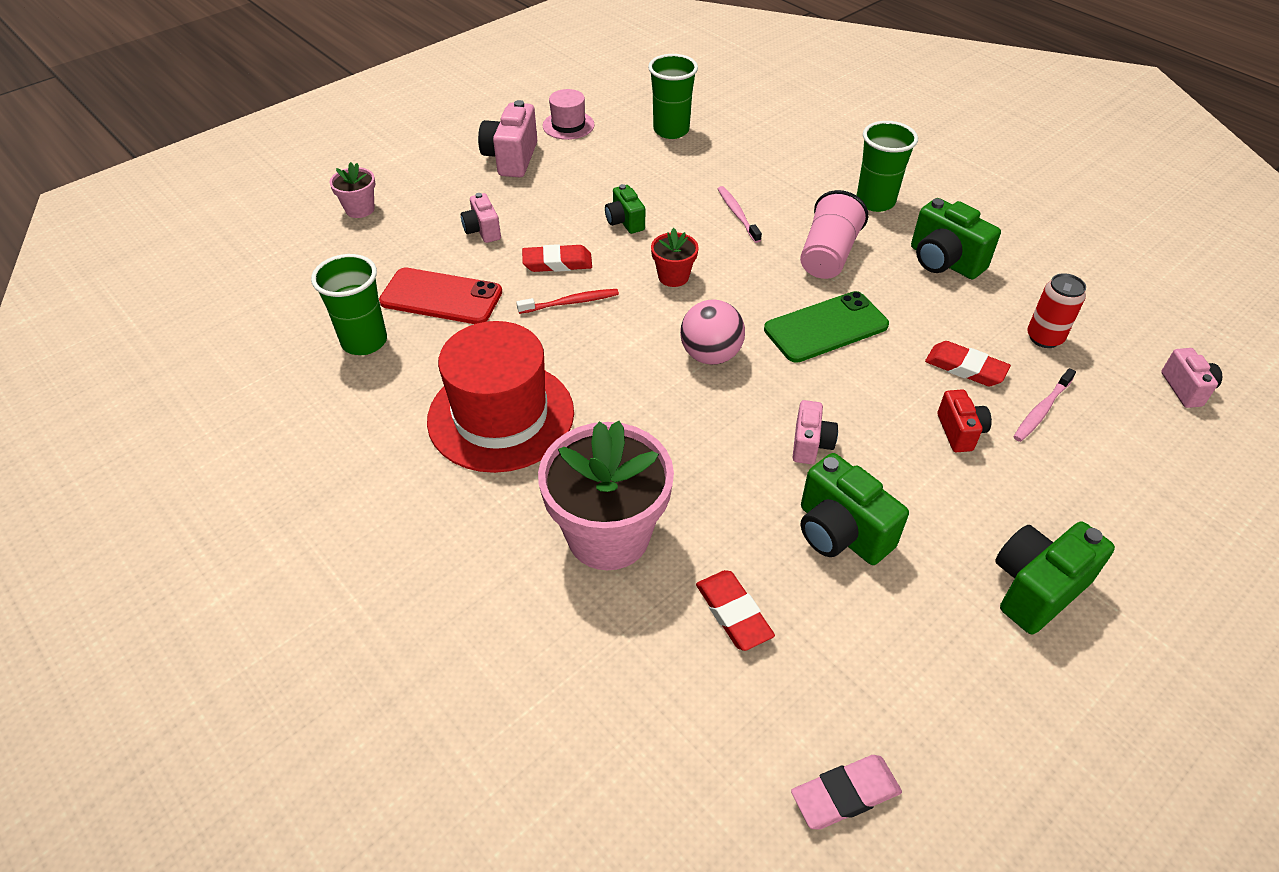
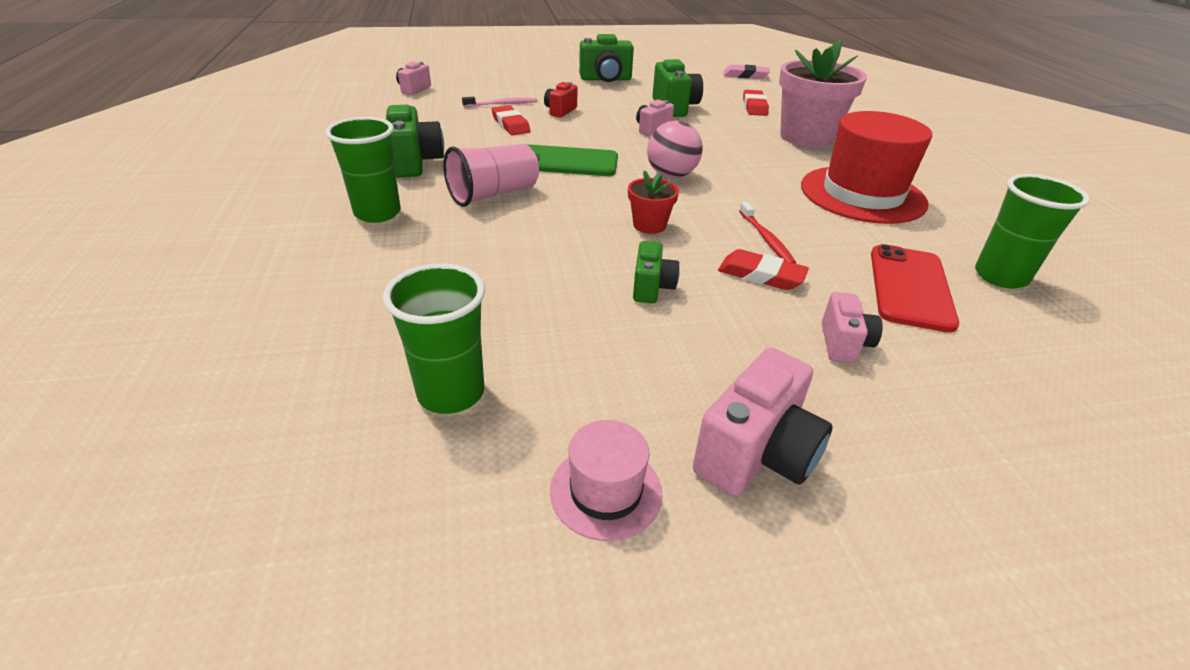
camera: 150 degrees left, 10 degrees down
pink flower pot [330,162,375,218] -> none
red phone [379,268,502,324] -> red phone turned 60 degrees clockwise [871,244,959,333]
red toothbrush [516,289,619,314] -> red toothbrush turned 120 degrees counterclockwise [739,202,796,264]
pink toothbrush [718,186,762,243] -> none
red can [1027,273,1086,348] -> none

